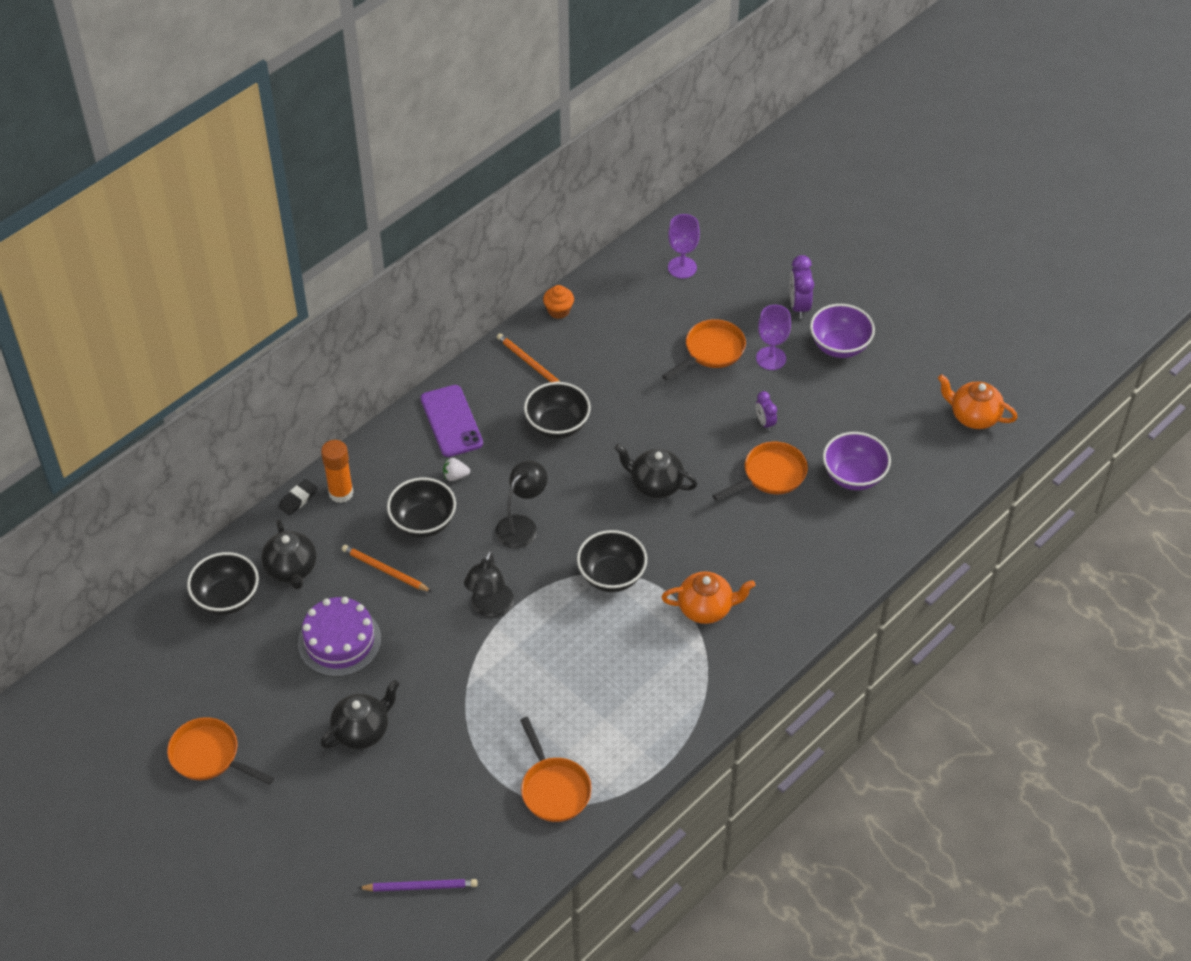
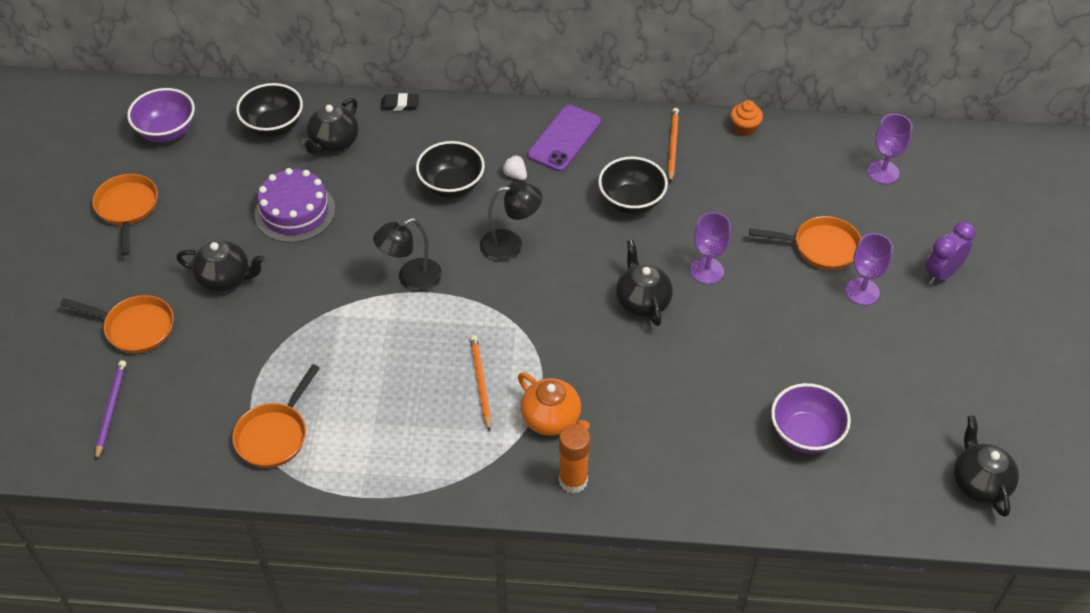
camera: 50 degrees right, 0 degrees up
orange glue stick [321,440,354,503] -> orange glue stick moved to [559,424,590,493]
orange pencil [341,545,432,592] -> orange pencil moved to [470,335,491,432]
purple pencil [359,879,478,892] -> purple pencil turned 135 degrees counterclockwise [95,360,126,461]
black bowl [577,530,647,592] -> none
orange pan [712,442,808,501] -> orange pan moved to [60,295,174,354]
purple clock [756,391,777,431] -> none
purple bowl [810,304,875,358] -> purple bowl moved to [127,88,195,142]
orange teapot [938,374,1018,429] -> black teapot [954,415,1019,517]
none -> purple goblet [691,212,731,284]

